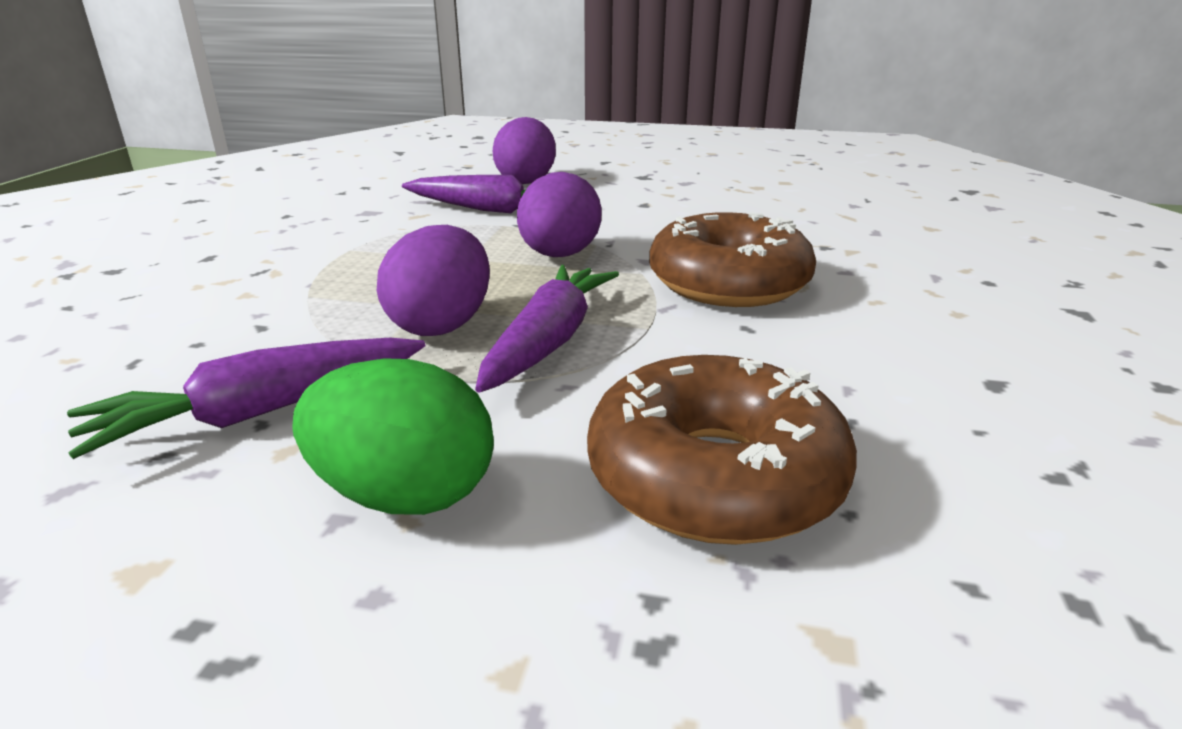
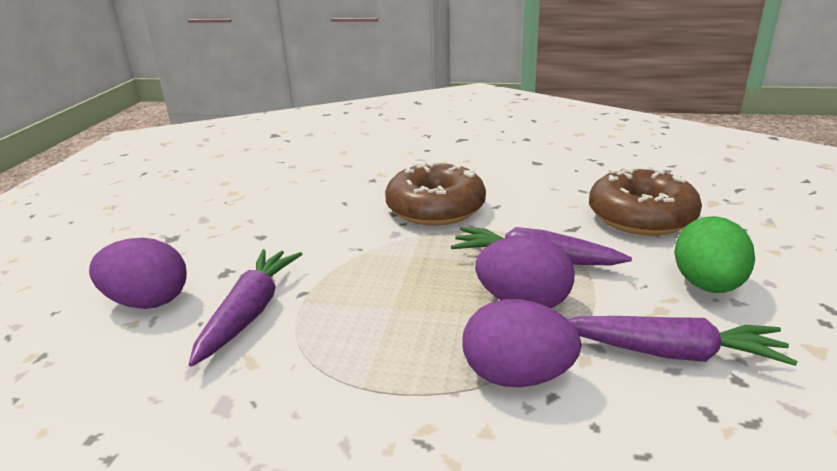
camera: 90 degrees left, 0 degrees up
purple carrot [67,338,425,459] -> purple carrot turned 45 degrees counterclockwise [567,316,798,366]
purple egg [517,172,602,257] -> purple egg moved to [462,299,581,387]

